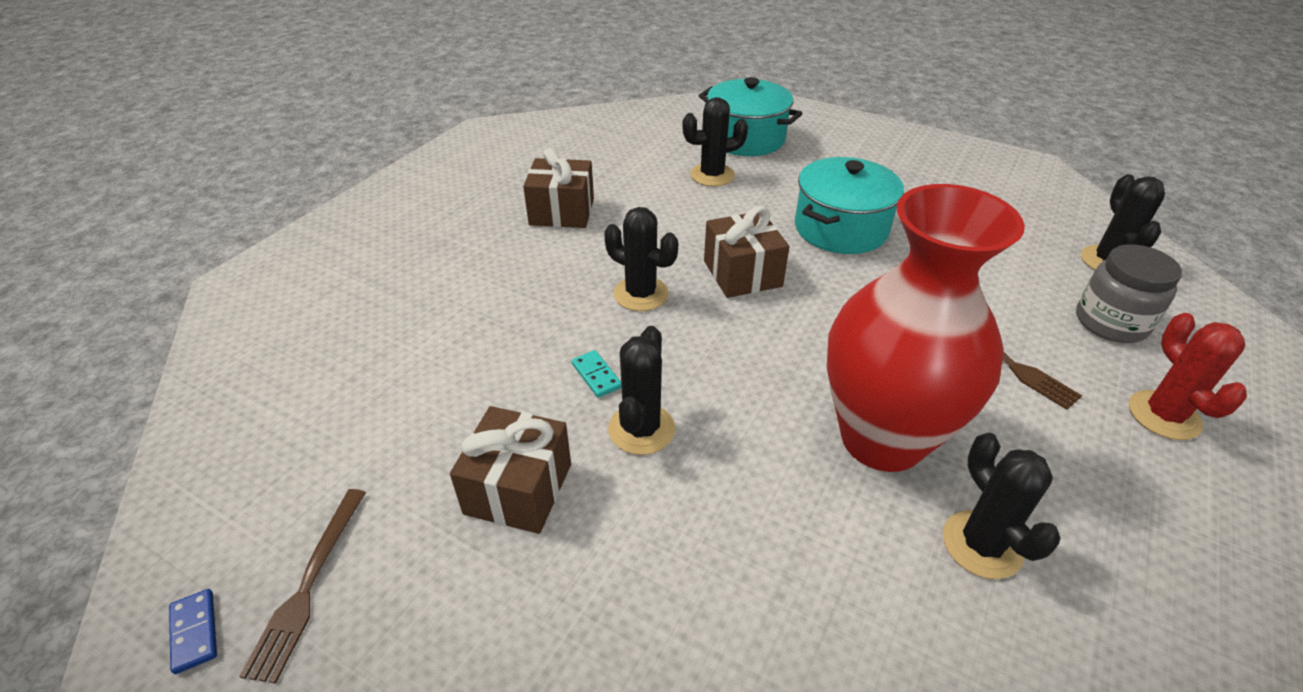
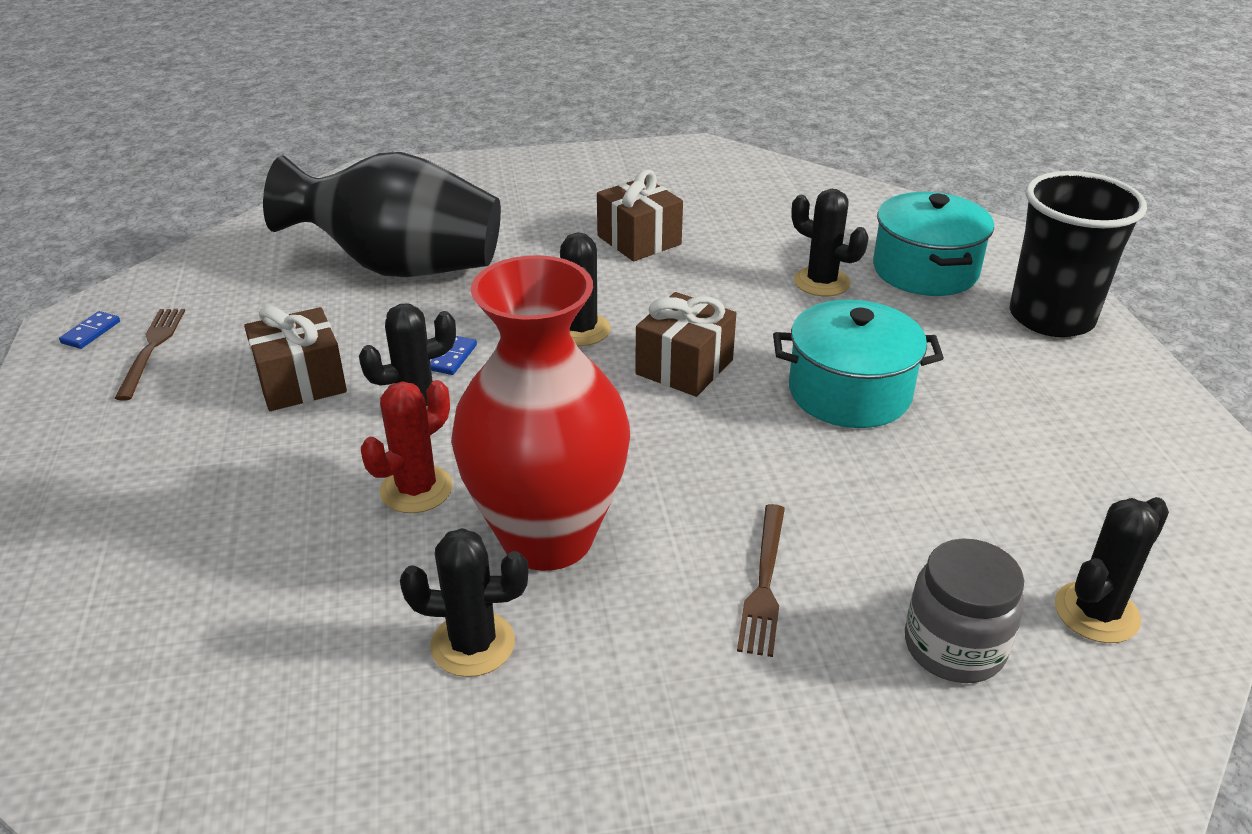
camera: 50 degrees right, 5 degrees down
brown fork [239,489,366,683] -> brown fork turned 120 degrees clockwise [114,309,185,401]
turquoise domino [572,350,622,398] -> blue domino [430,336,477,375]
black cactus [943,433,1061,579] -> black cactus turned 60 degrees clockwise [400,528,528,677]
red cactus [1129,313,1247,440] -> red cactus moved to [361,380,453,513]
none -> black vase [263,152,501,277]
none -> black cup [1010,171,1147,337]

